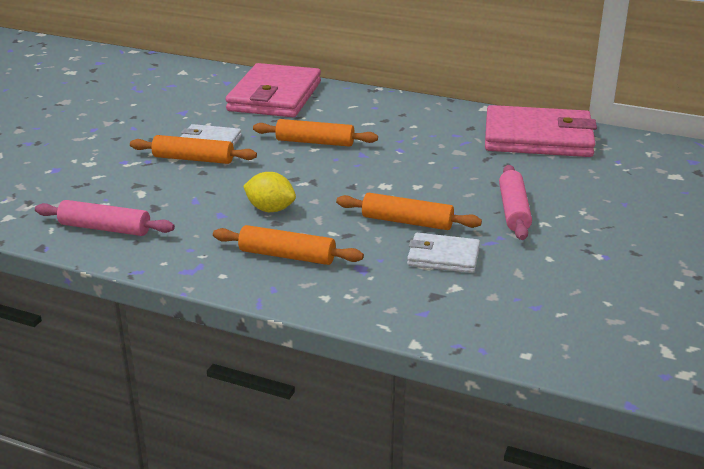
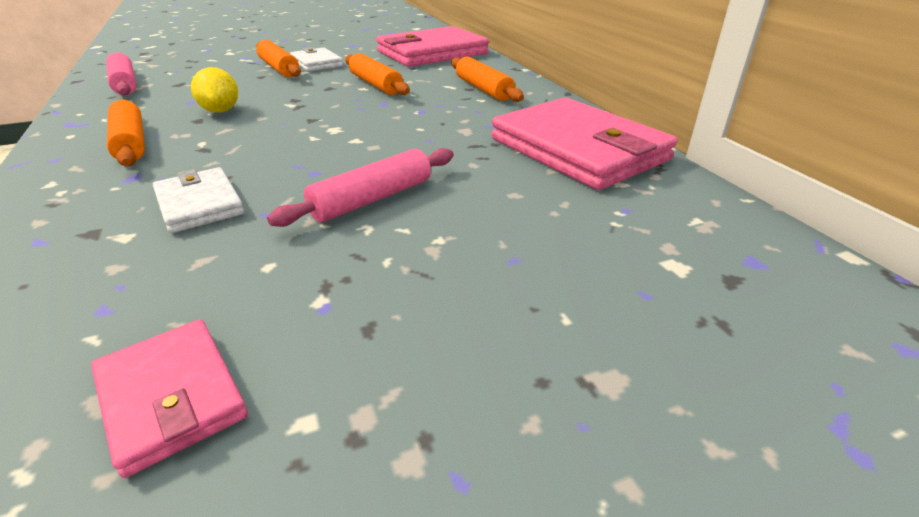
camera: 45 degrees right, 5 degrees up
orange rolling pin [336,193,482,230] -> orange rolling pin moved to [451,57,524,102]
none -> pink wallet [91,319,248,478]

